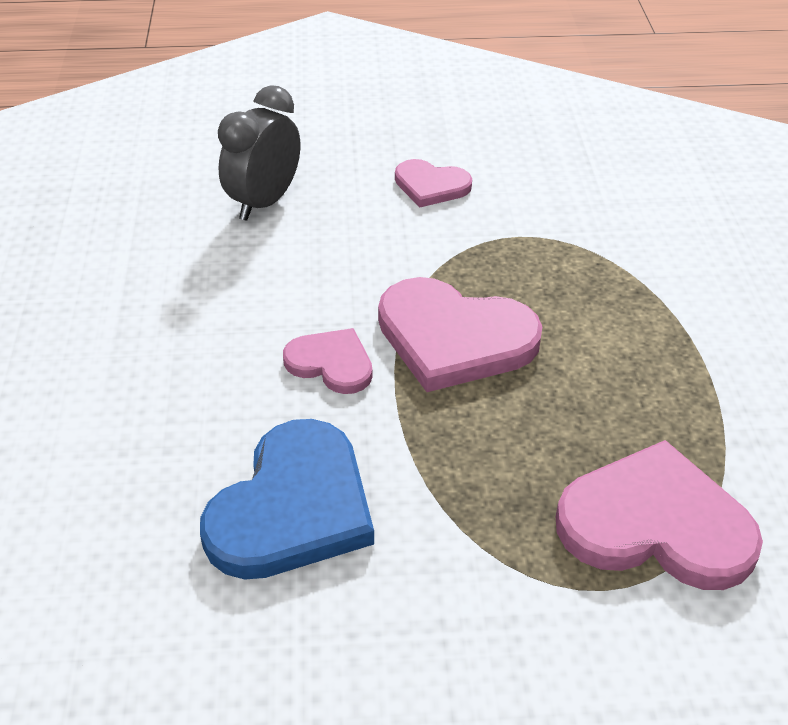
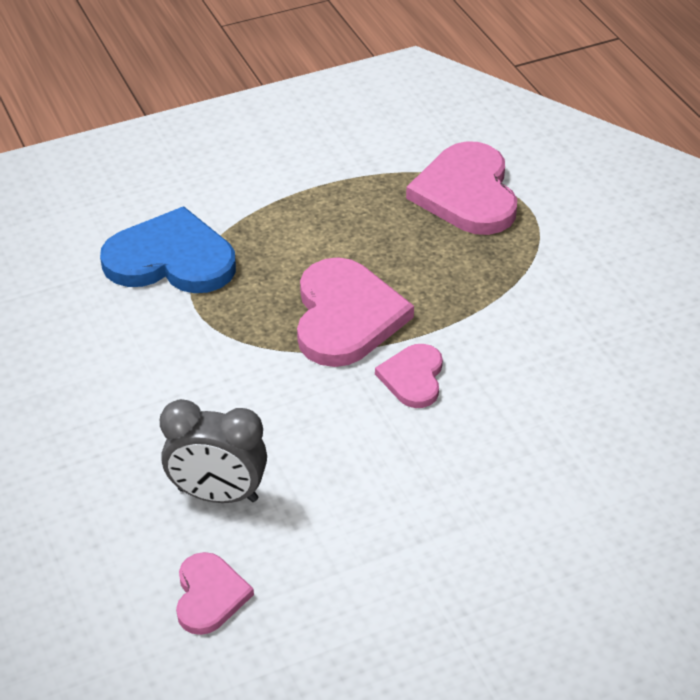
camera: 110 degrees left, 0 degrees up
blue heart [200,419,374,580] -> blue heart moved to [100,206,236,293]
pink heart [395,159,472,208] -> pink heart moved to [176,552,254,635]

